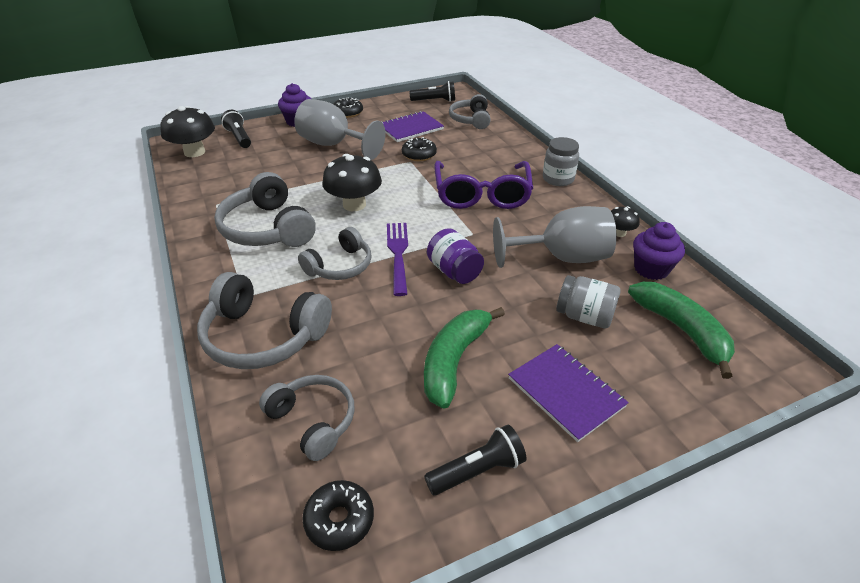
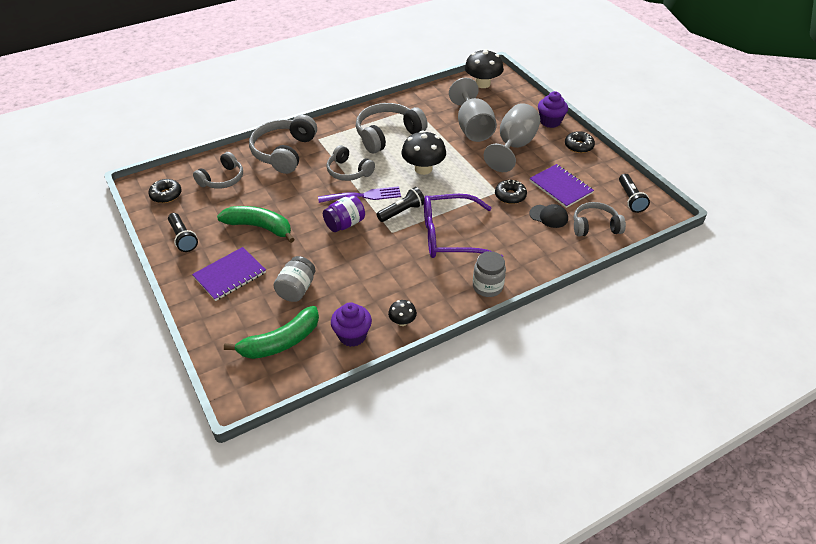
camera: 85 degrees right, 5 degrees up
black flashlight [221,110,251,148] -> black flashlight moved to [377,187,424,222]
grey goblet [493,206,617,268] -> grey goblet moved to [449,78,497,142]
none -> black cap [529,204,568,228]

